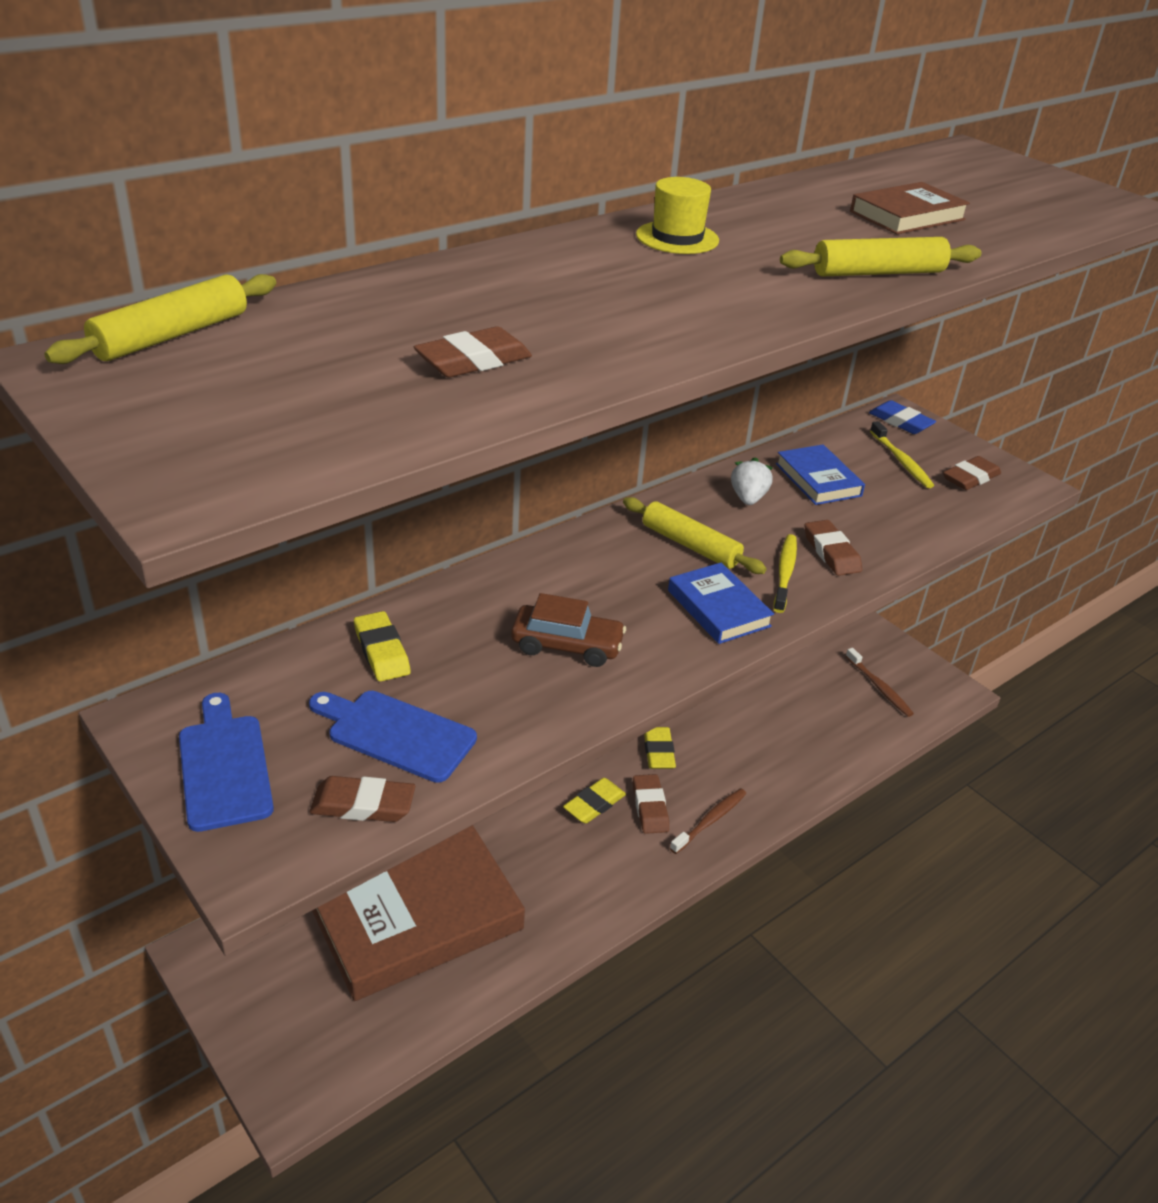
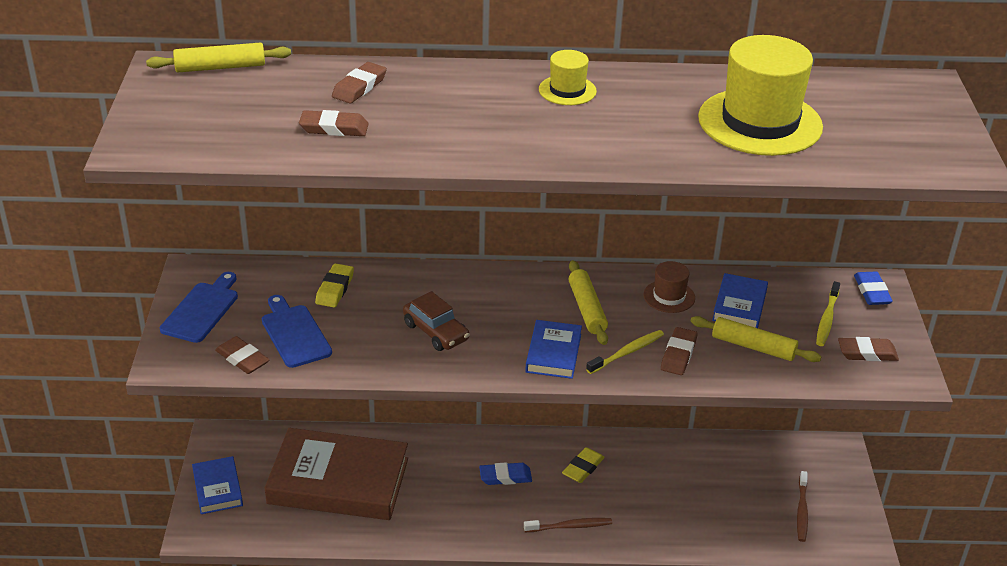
camera: 40 degrees right, 0 degrees up
yellow eraser [563,778,626,824] -> blue eraser [479,463,532,485]
brown eraser [633,774,669,834] -> brown eraser moved to [332,62,387,103]
white strawberry [731,457,773,505] -> brown hat [643,261,695,313]
yellow rolling pin [780,237,981,276] -> yellow rolling pin moved to [690,316,821,362]
brown book [850,182,970,234] -> yellow hat [698,35,823,156]
none -> blue book [192,456,243,514]

